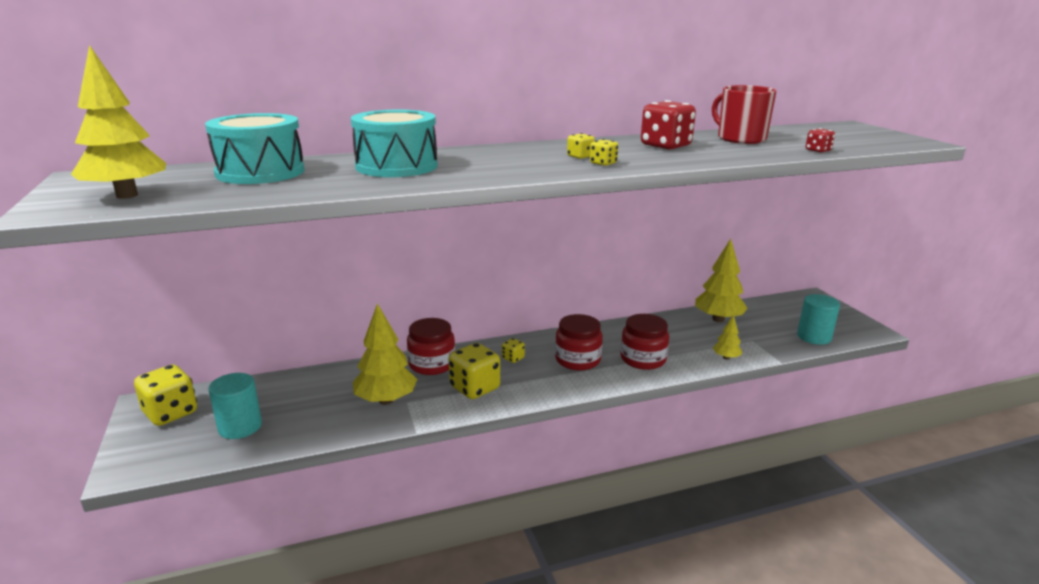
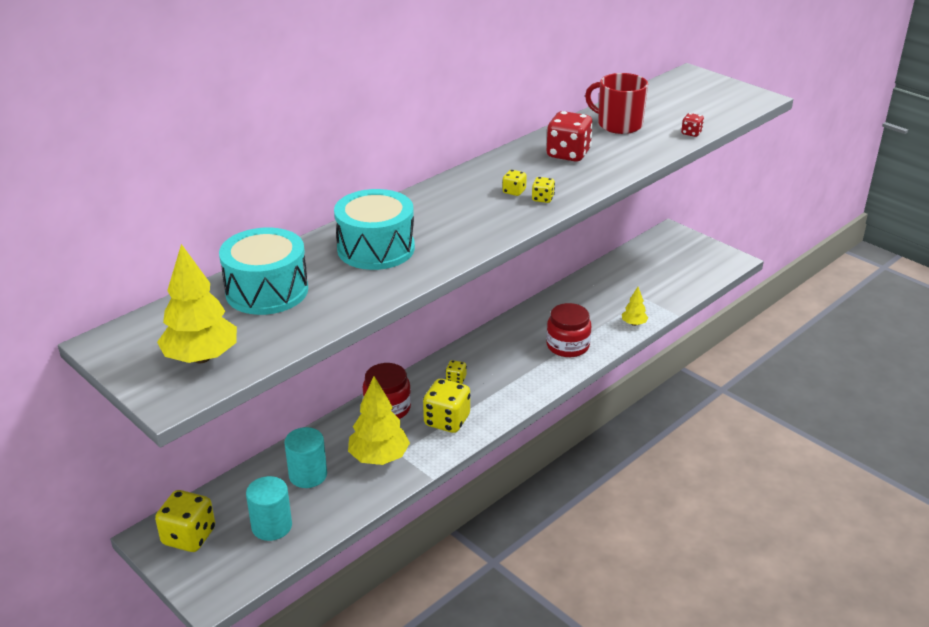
camera: 25 degrees left, 10 degrees up
red jar [555,314,603,371] -> none
yellow tree [695,239,748,322] -> none
turquoise cylinder [797,294,840,345] -> turquoise cylinder moved to [284,427,327,488]

